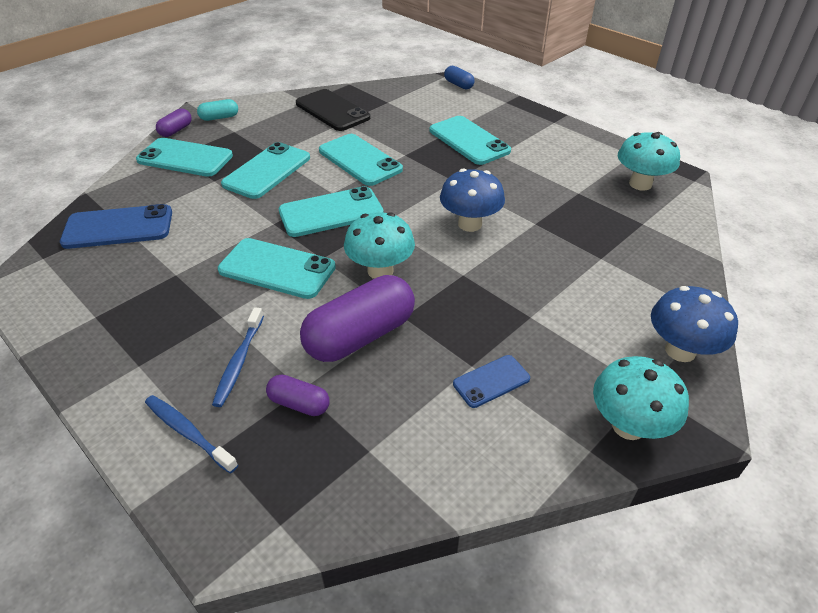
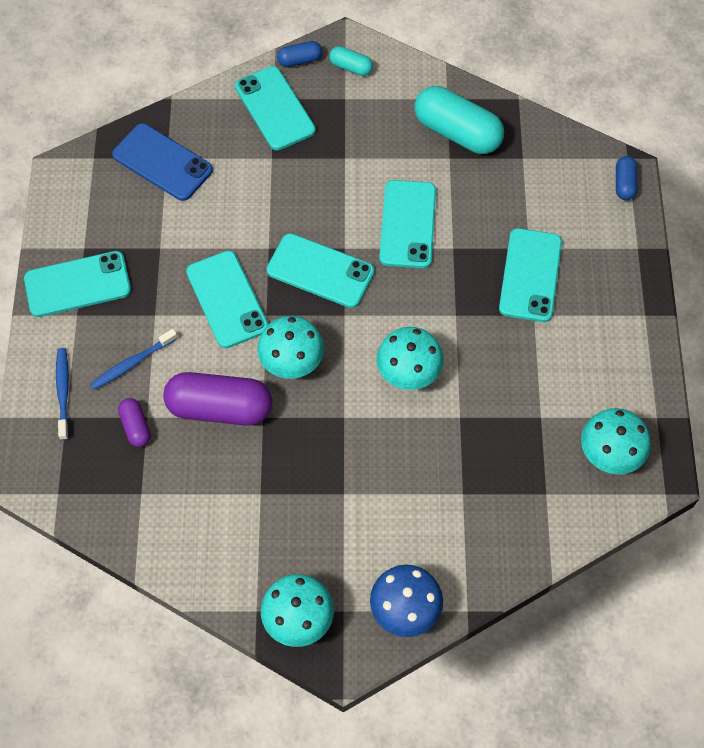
camera: 45 degrees right, 20 degrees up
purple capsule [156,108,192,137] -> blue capsule [277,41,322,67]
turquoise phone [221,142,310,199] -> turquoise phone moved to [24,251,131,317]
black phone [296,89,370,131] -> turquoise capsule [414,86,504,154]
blue mushroom [440,169,505,232] -> turquoise mushroom [377,327,444,390]
blue phone [453,355,530,408] -> none

